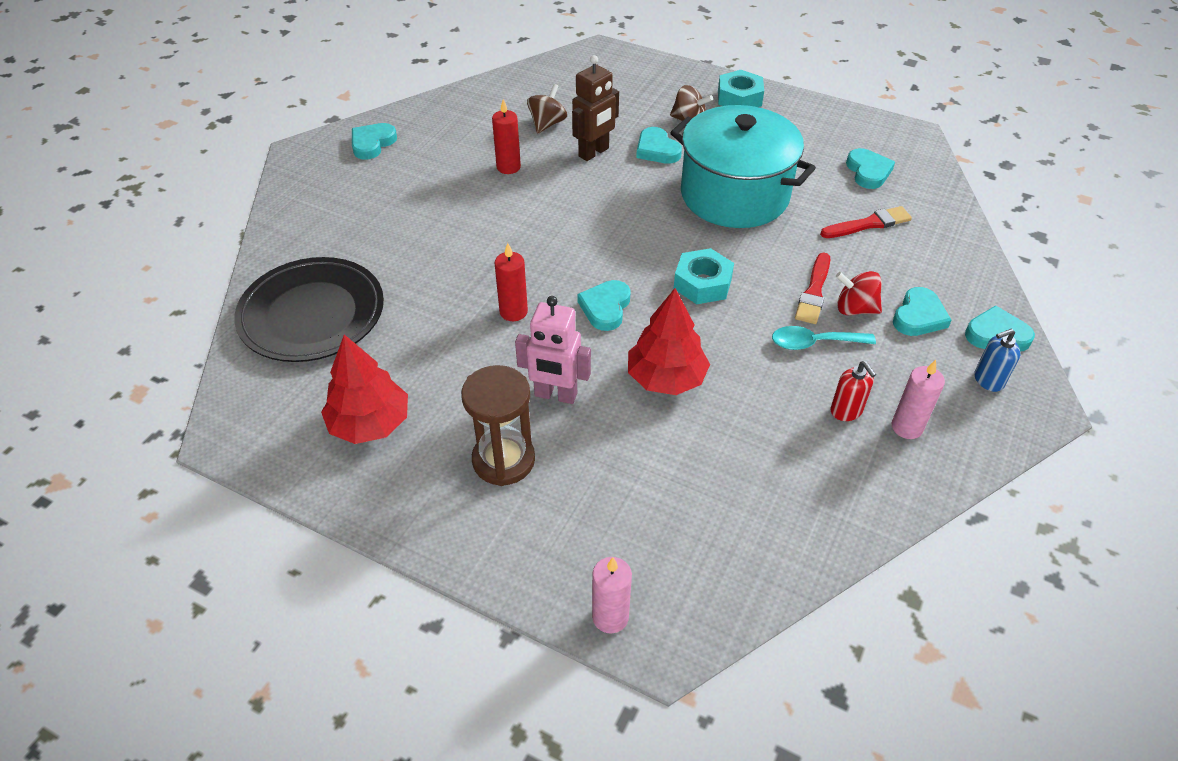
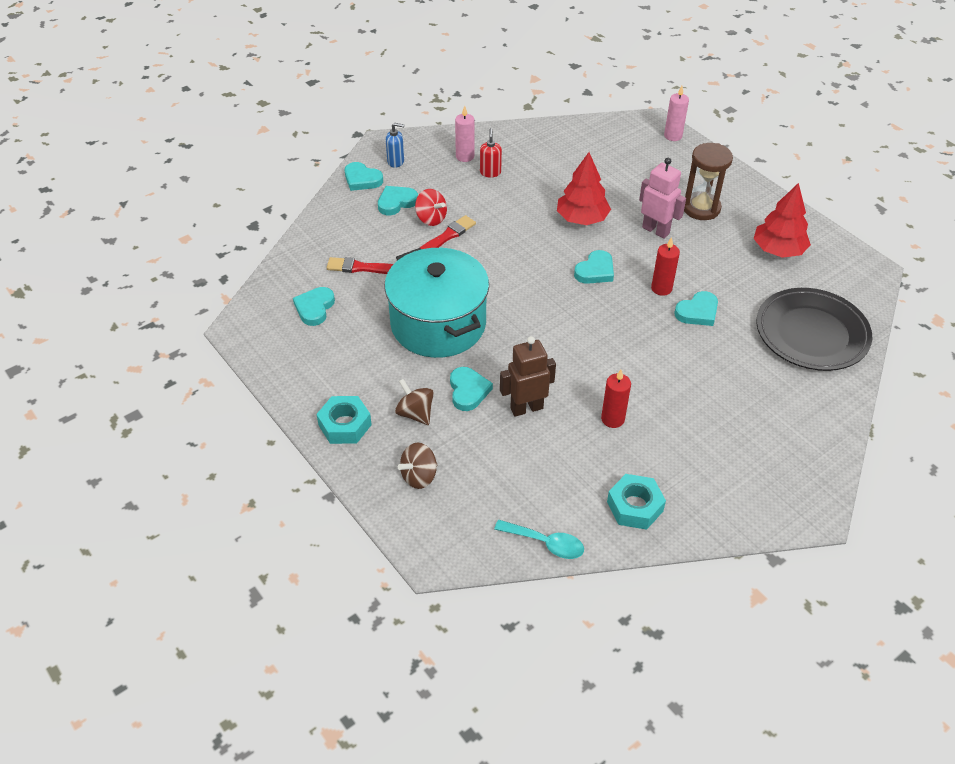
camera: 155 degrees left, 0 degrees up
turquoise heart [352,123,397,160] -> turquoise heart moved to [674,291,718,326]
brown spinning top [527,84,567,133] -> brown spinning top moved to [398,442,438,489]
turquoise nut [674,248,734,304] -> turquoise nut moved to [607,474,666,530]
turquoise spoon [772,326,876,350] -> turquoise spoon moved to [494,520,584,559]

